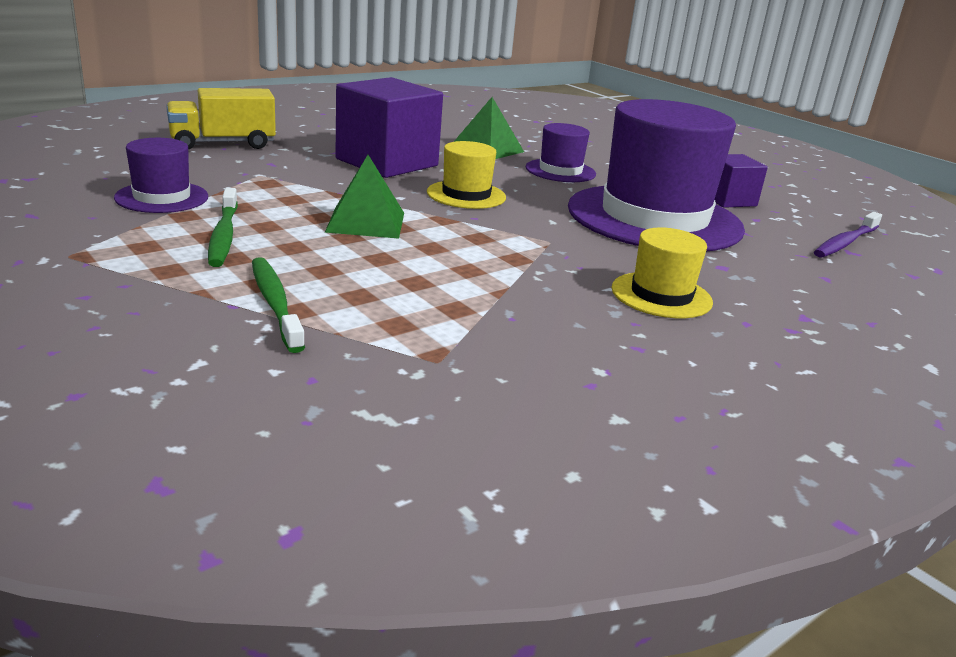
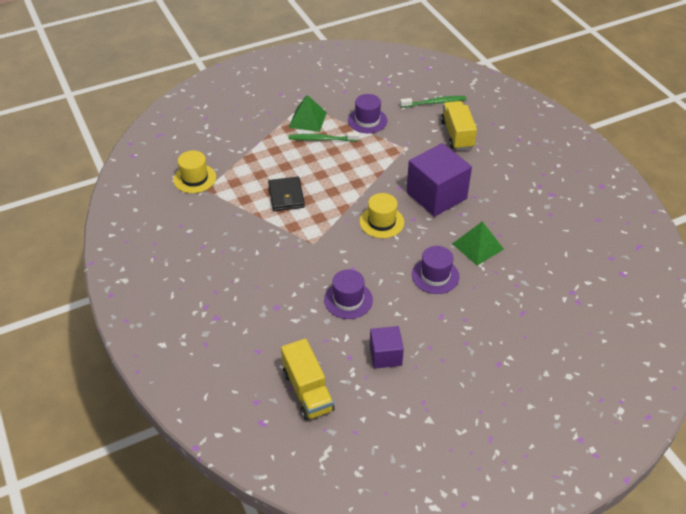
camera: 105 degrees right, 20 degrees up
green toothbrush [252,257,305,353] -> green toothbrush moved to [400,96,466,108]
green pyramid [325,155,404,239] -> green pyramid moved to [289,95,327,132]
purple hat [568,99,745,251] -> purple hat [324,269,373,319], size x0.46
yellow hat [612,228,713,318] -> yellow hat moved to [173,150,216,193]
purple toothbrush [814,212,882,257] -> yellow truck [281,339,334,420]
none -> black wallet [268,177,305,211]

